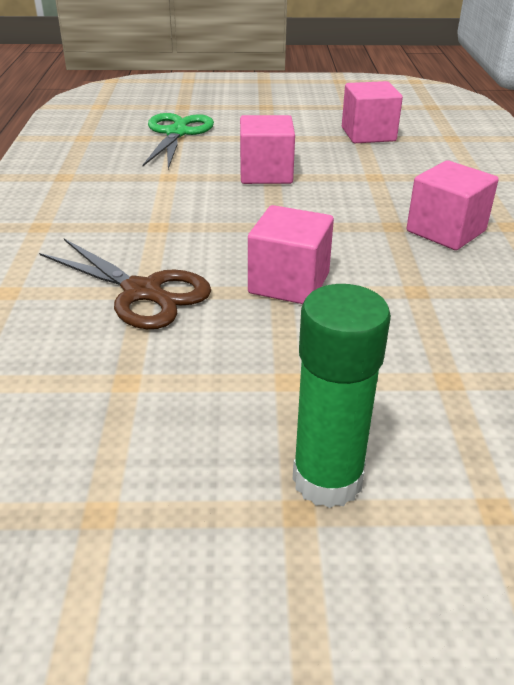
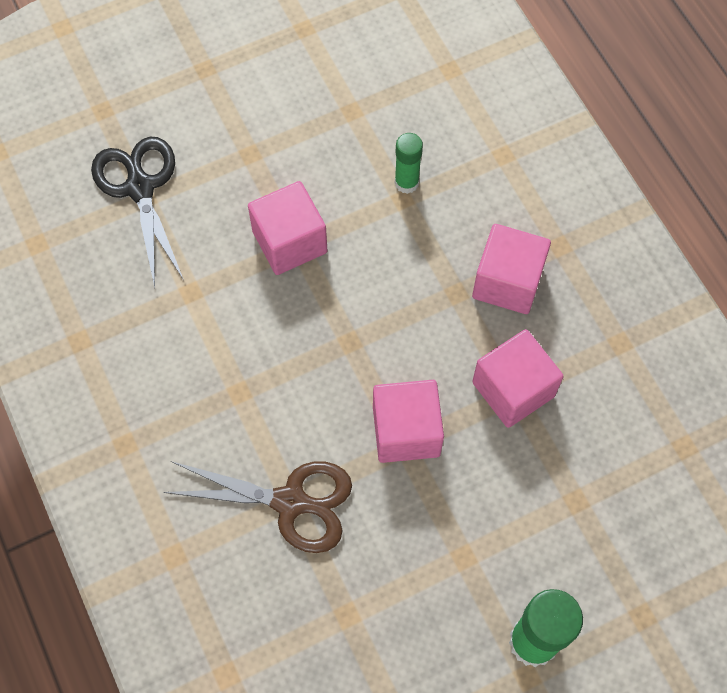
camera: 25 degrees left, 30 degrees up
green scissors [143,113,214,169] -> black scissors [91,137,184,287]
pink cube [342,81,403,143] -> pink cube moved to [472,329,564,428]
none -> green glue stick [395,133,423,194]

